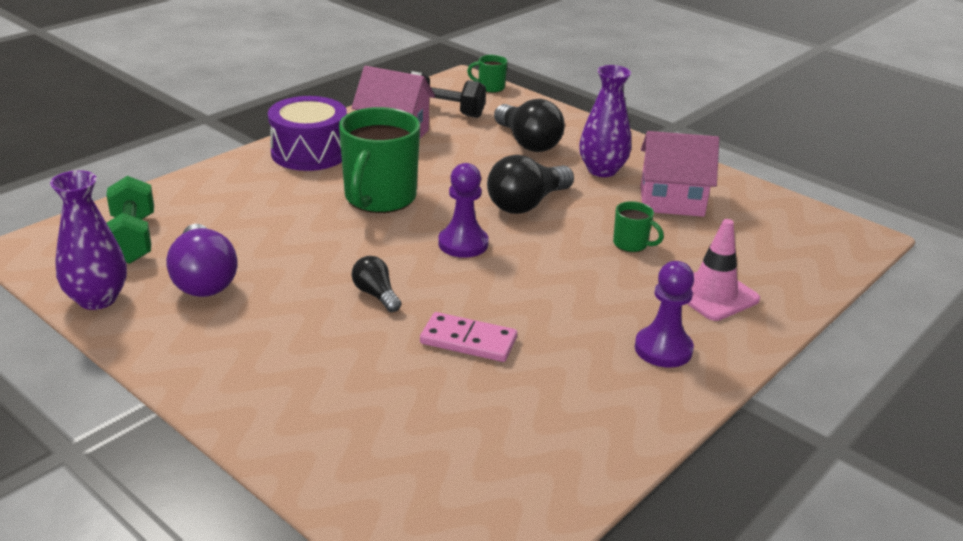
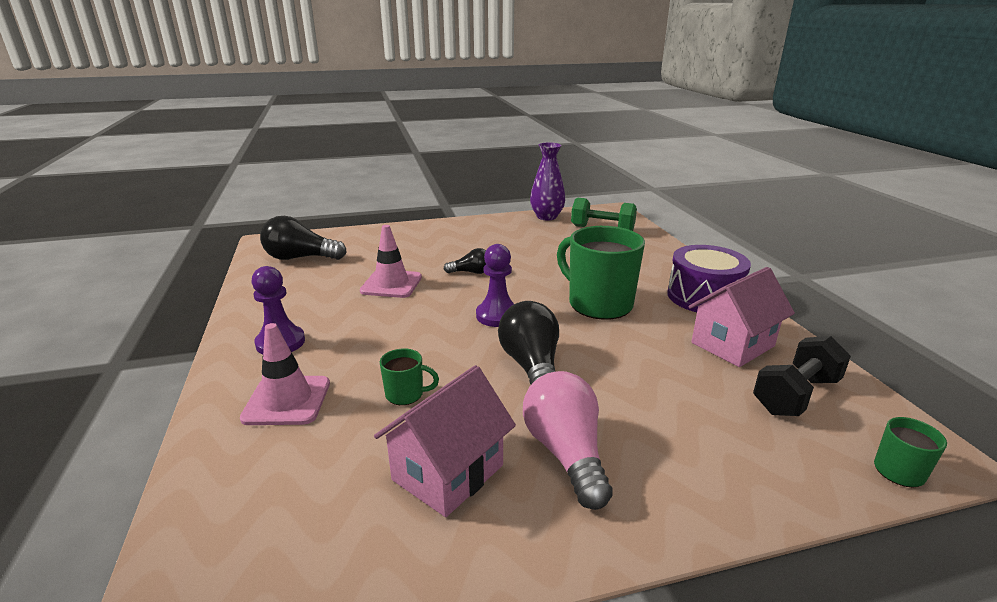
camera: 125 degrees right, 5 degrees down
purple light bulb [166,224,237,297] -> none
pink domino [420,312,517,362] -> pink traffic cone [360,225,422,298]
black light bulb [494,99,565,152] -> black light bulb moved to [260,216,347,260]
purple vase [579,65,631,177] -> pink light bulb [523,371,613,510]
green mug [613,201,664,252] -> green mug turned 150 degrees counterclockwise [380,349,439,405]

